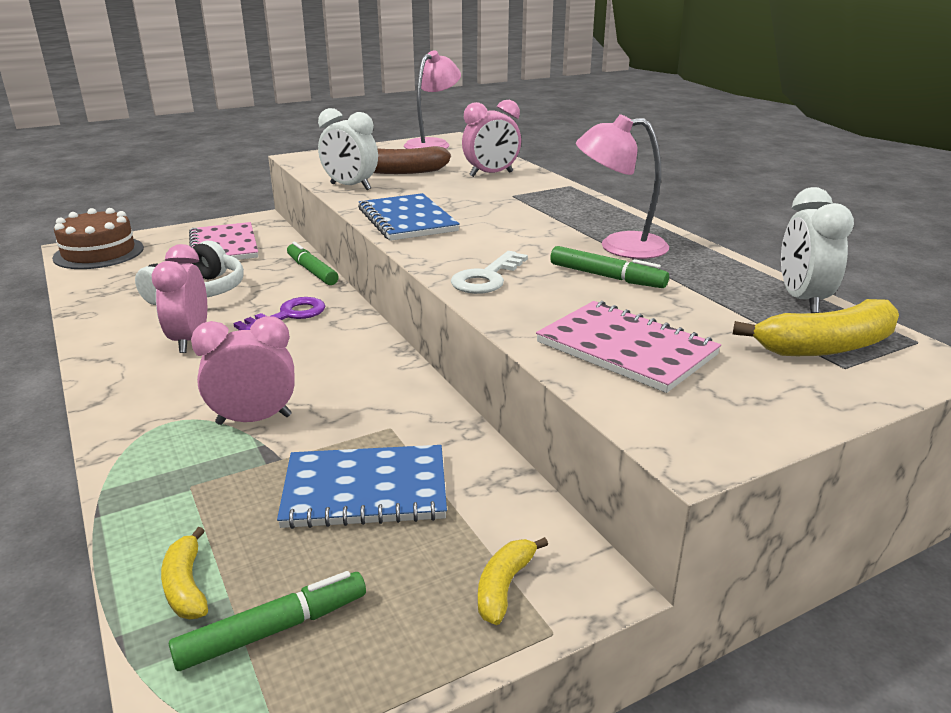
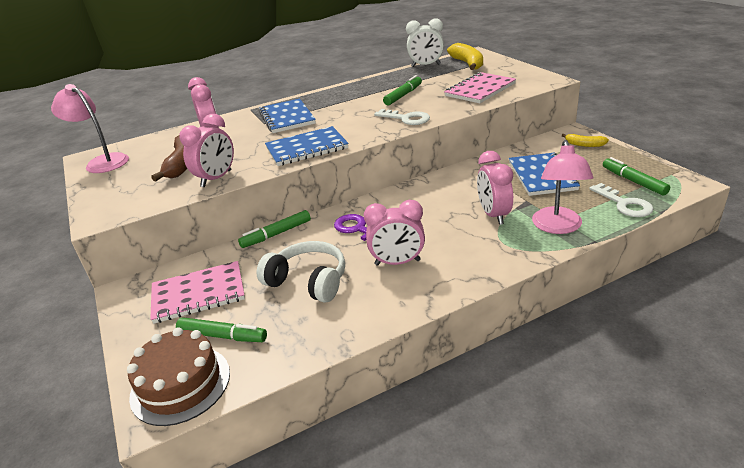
camera: 85 degrees left, 5 degrees up
yellow banana [161,527,208,619] -> white key [589,183,653,217]
white clock [318,108,378,190] -> pink clock [179,114,234,187]
pink lamp [576,114,669,259] -> pink lamp moved to [532,140,594,234]
none -> green marker [176,317,267,342]
none -> blue notebook [259,99,316,133]

